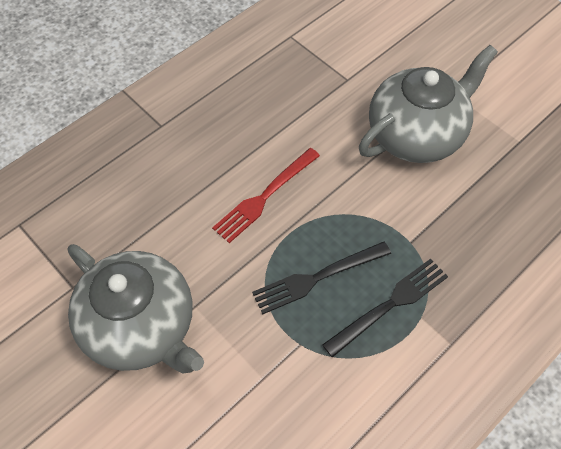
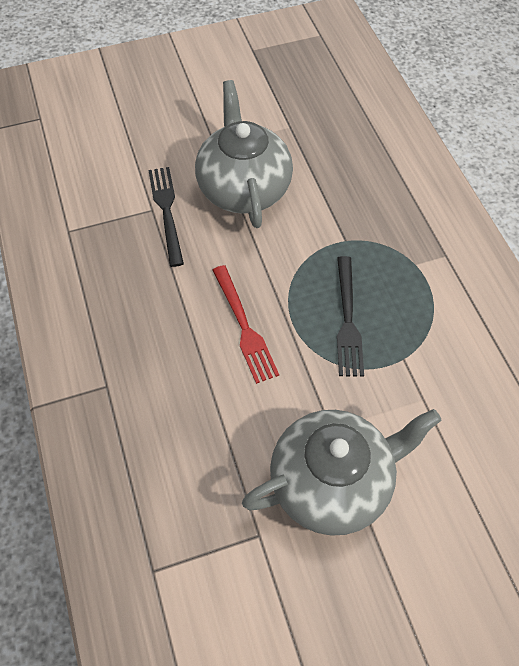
camera: 65 degrees left, 0 degrees up
black fork [322,259,448,358] -> black fork moved to [148,167,184,267]

